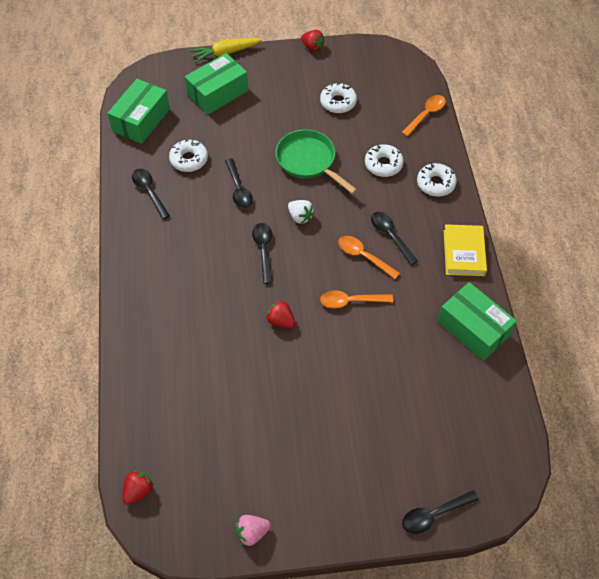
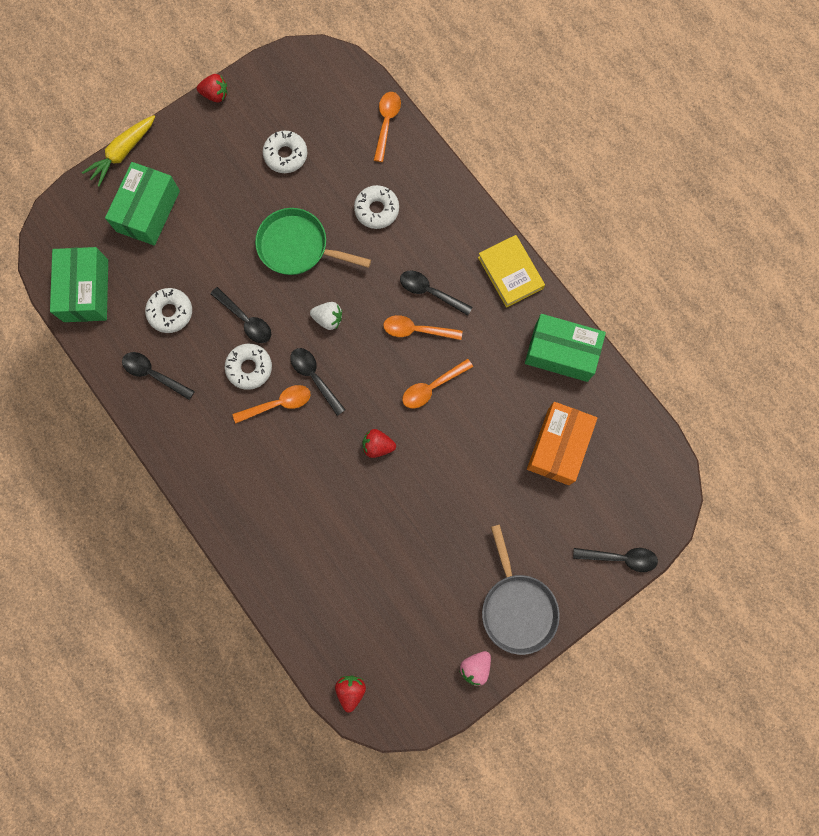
camera: 30 degrees left, 20 degrees up
black spoon [402,490,479,534] -> black spoon turned 120 degrees counterclockwise [573,548,658,572]
white donut [417,163,457,197] -> white donut moved to [225,344,272,390]
none -> orange spoon [233,385,310,423]
none -> grey pan [482,524,560,655]
none -> orange box [527,402,597,485]

